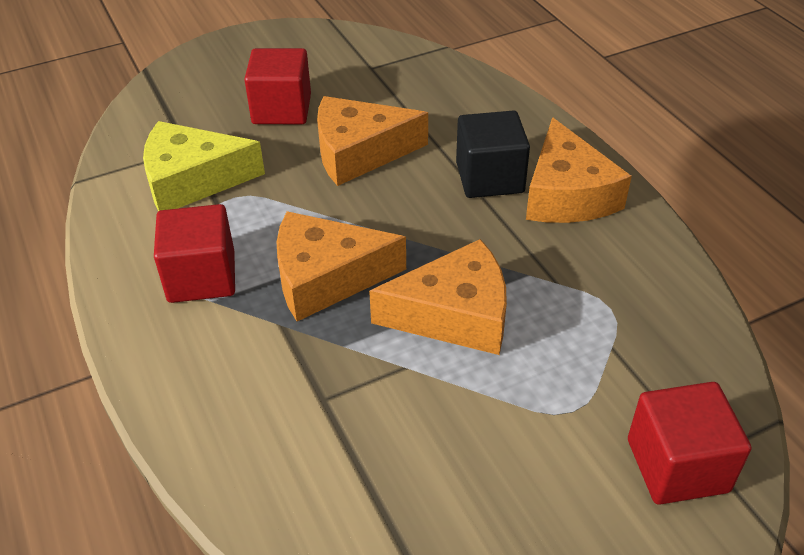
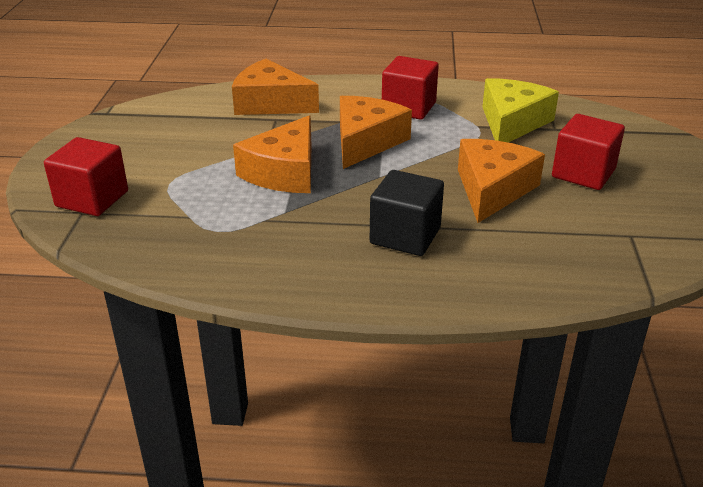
camera: 120 degrees right, 10 degrees down
orange cheese [526,117,632,223] -> orange cheese moved to [232,59,319,115]

